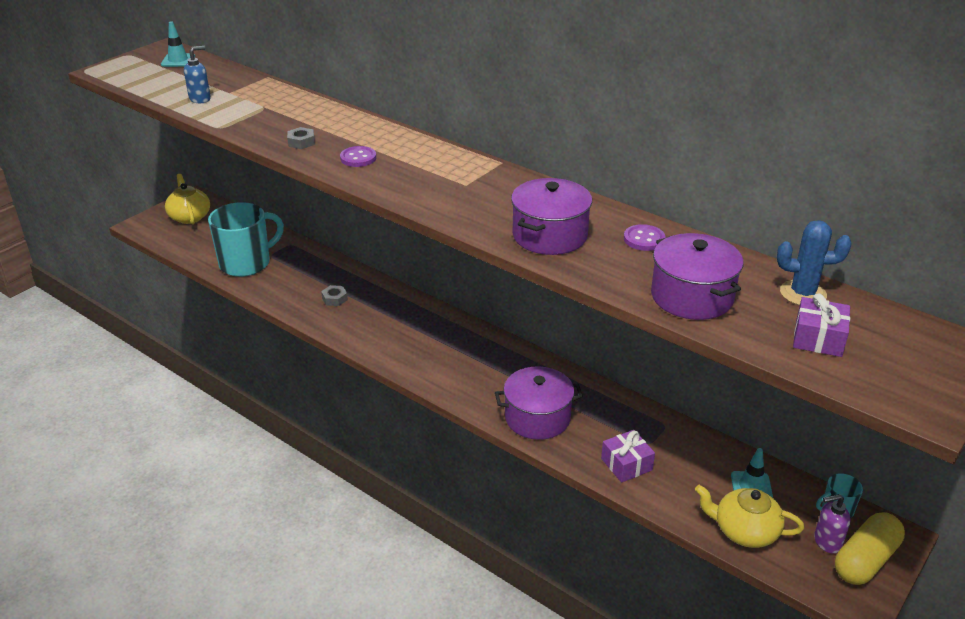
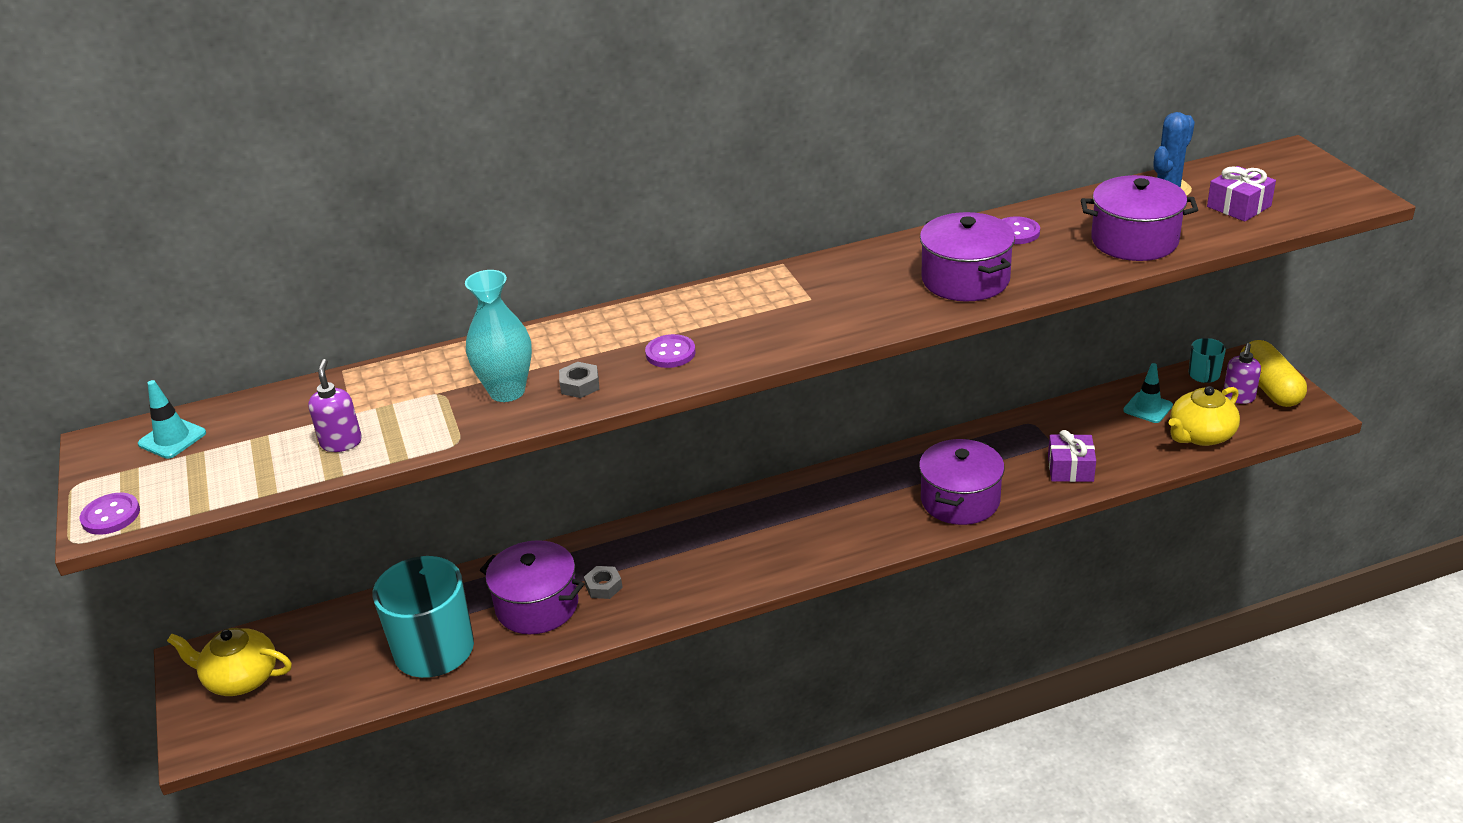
camera: 55 degrees left, 0 degrees up
blue soap dispenser [184,46,211,103] -> purple soap dispenser [308,359,362,452]
none -> purple button [80,493,140,535]
none -> turquoise vase [465,270,532,402]
none -> purple pot [480,540,584,634]

